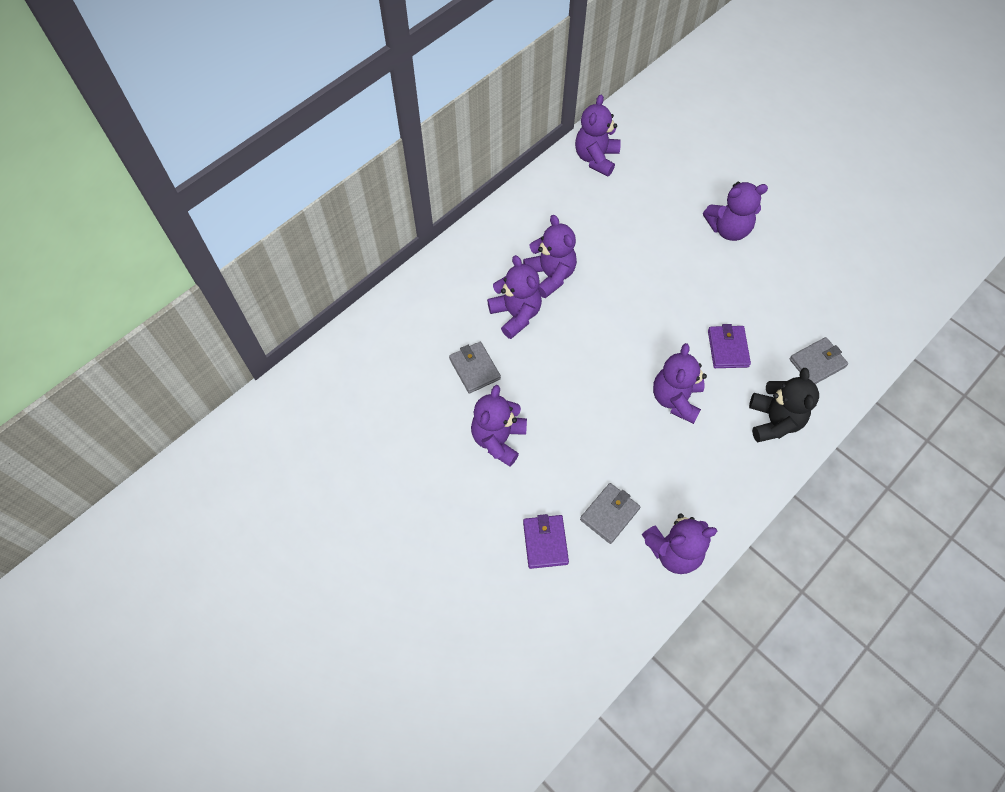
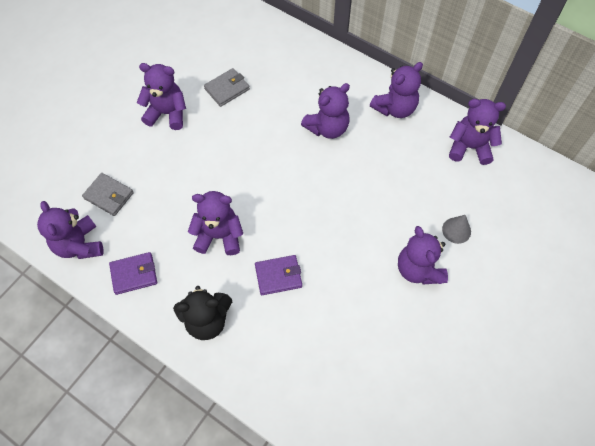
camera: 80 degrees right, 0 degrees up
purple teddy bear [487,255,542,339] -> purple teddy bear moved to [370,62,423,118]
purple wallet [523,514,569,569] -> purple wallet moved to [109,252,157,295]
grey wallet [789,337,848,384] -> none
none -> grey cone [442,215,471,244]

